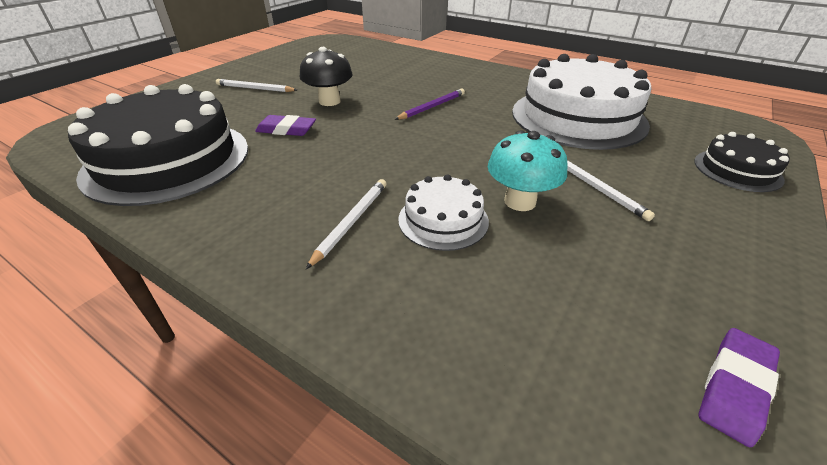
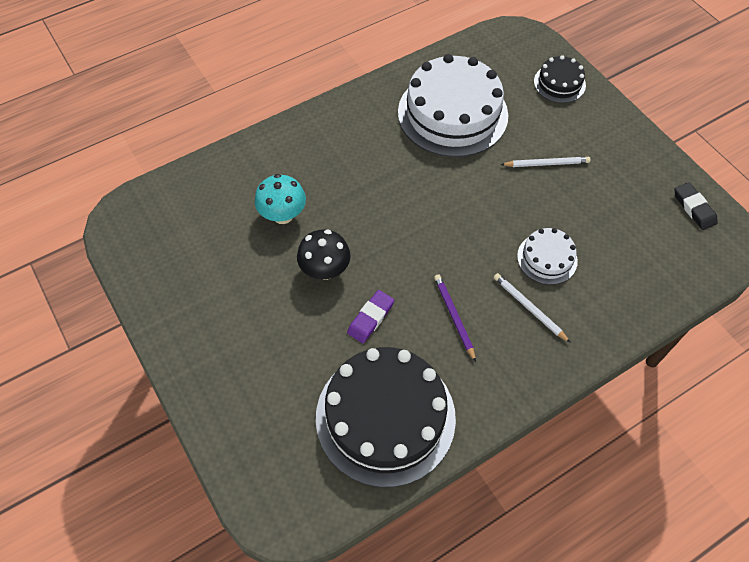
camera: 65 degrees left, 20 degrees up
white pencil [216,79,297,92] -> none
purple pencil [394,89,465,120] -> purple pencil moved to [434,274,476,362]
turquoise mushroom [488,130,568,211] -> turquoise mushroom moved to [255,174,306,224]
purple eraser [698,328,780,447] -> black eraser [675,182,718,230]

